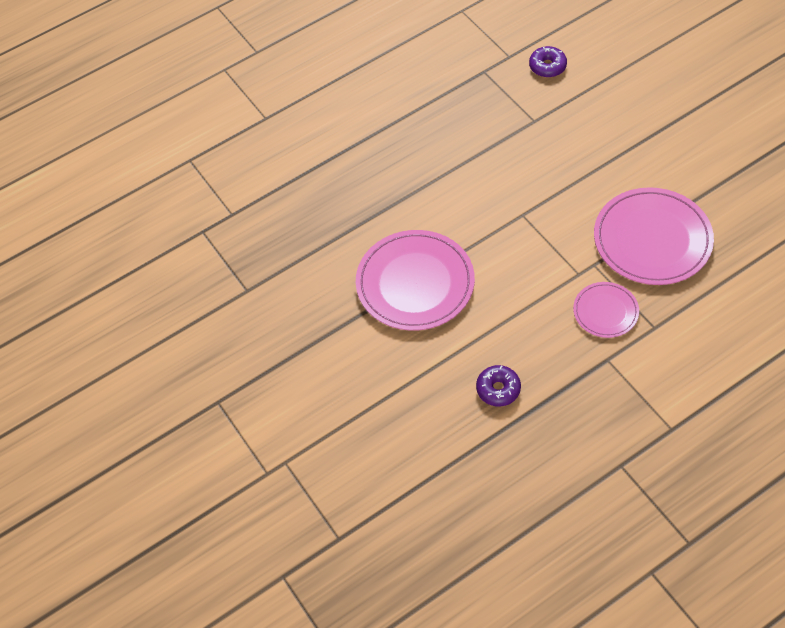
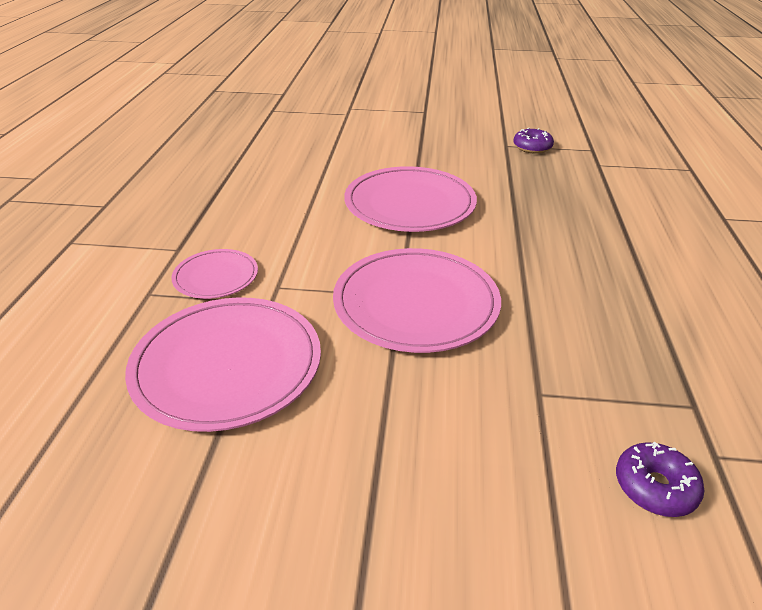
camera: 125 degrees right, 20 degrees down
purple donut [476,365,521,407] -> purple donut moved to [513,128,554,154]
none -> pink plate [333,248,501,353]

